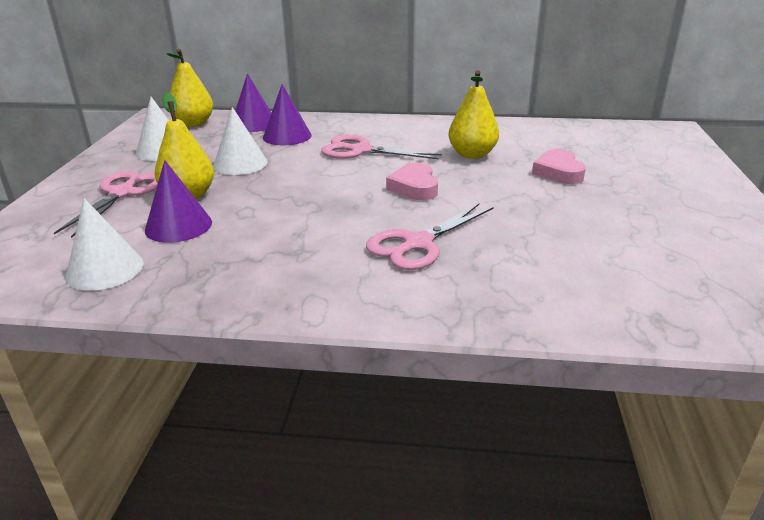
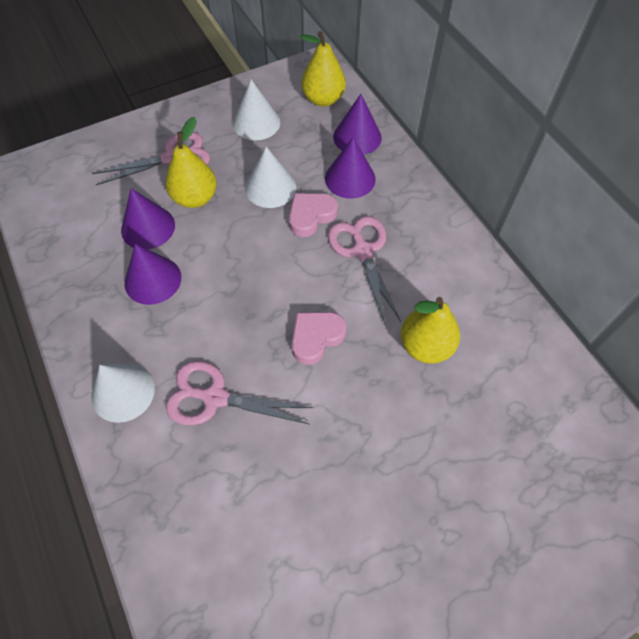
camera: 55 degrees right, 30 degrees up
white cone [66,198,144,291] -> white cone moved to [91,364,155,423]
pink heart [532,149,586,184] -> pink heart moved to [289,193,338,237]
none -> purple cone [124,244,181,305]

